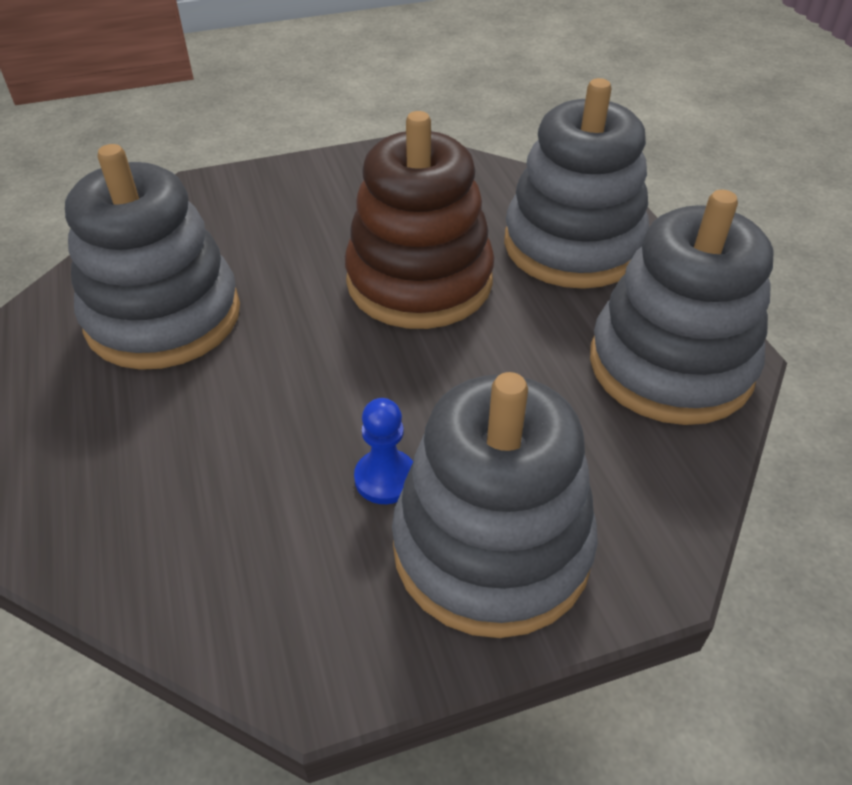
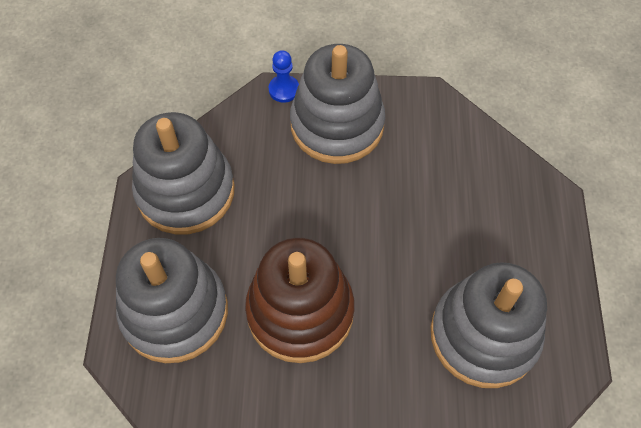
camera: 160 degrees left, 15 degrees up
blue pawn [354,398,413,504] -> blue pawn moved to [269,50,299,103]

